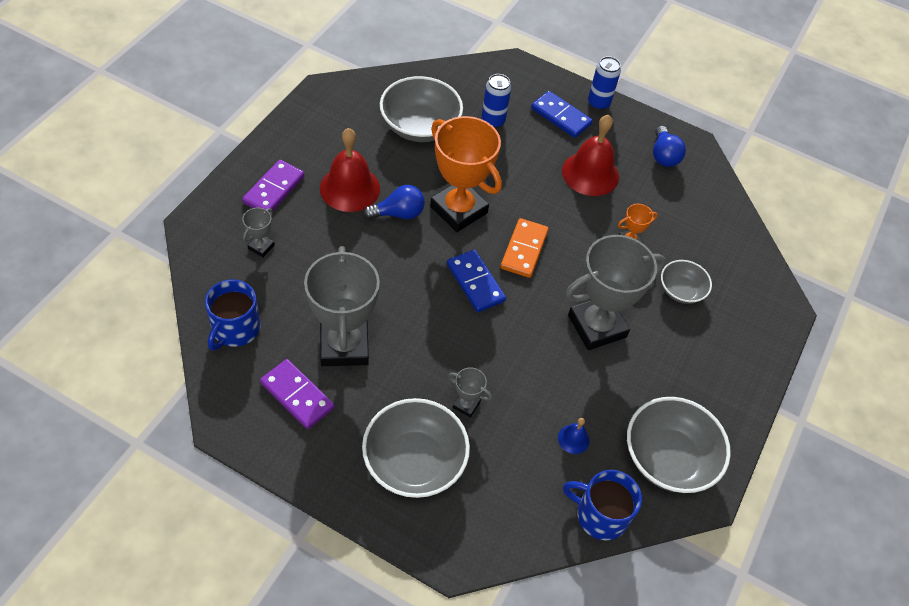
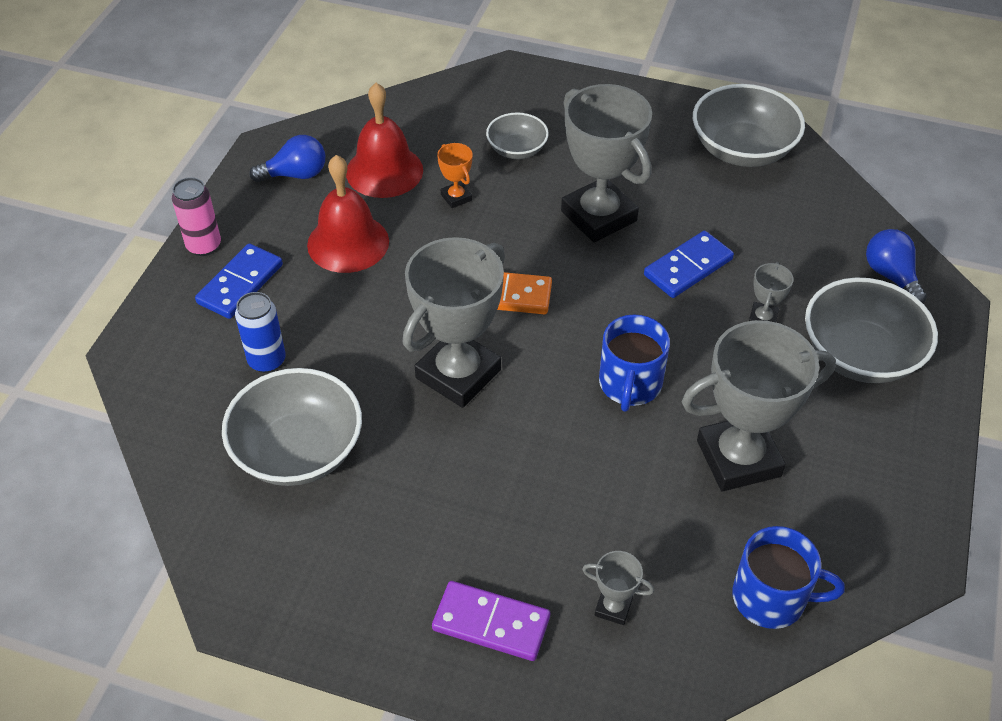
camera: 95 degrees left, 5 degrees down
purple domino [260,359,334,429] -> none
red bell [320,128,380,212] -> red bell moved to [346,83,423,198]
blue light bulb [364,185,425,219] -> blue light bulb moved to [866,229,927,303]
orange trophy [430,116,502,232] -> grey trophy [403,237,505,408]
blue domino [447,250,506,312] -> blue domino moved to [644,231,734,298]
blue bell [558,418,590,454] -> none
blue mug [563,470,642,541] -> blue mug moved to [599,314,670,412]
blue can [588,56,621,110] -> pink can [172,177,221,256]

